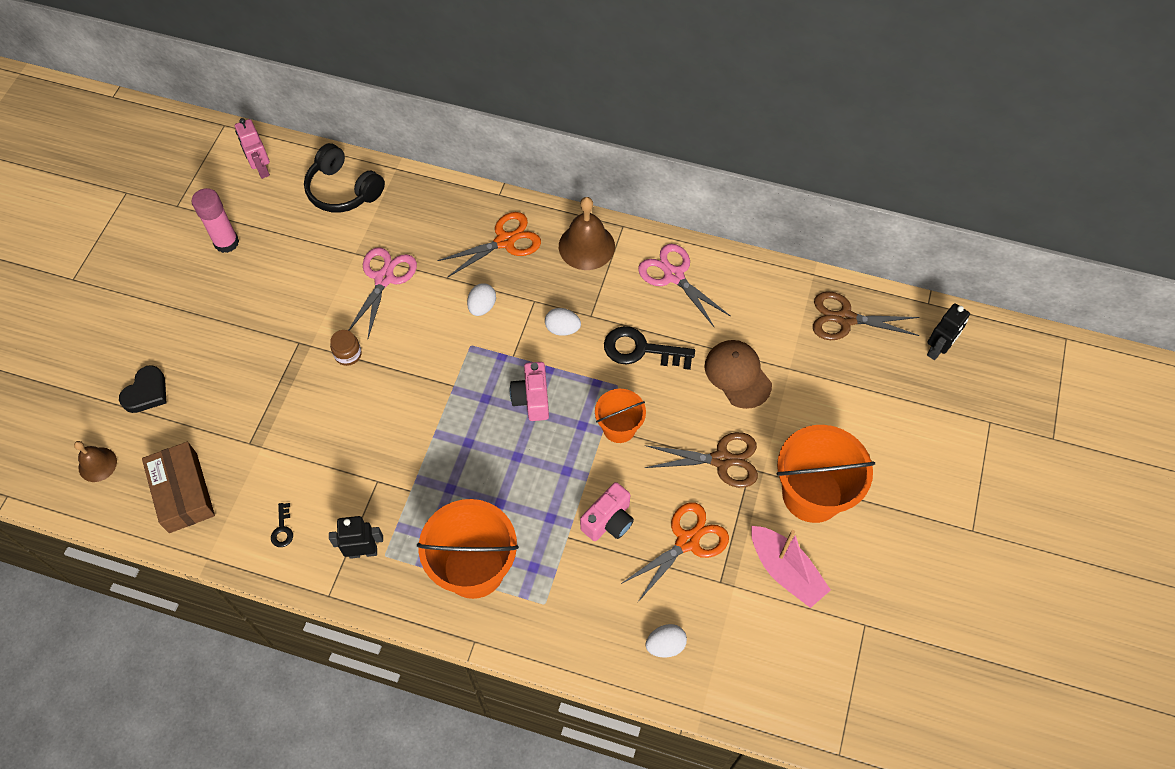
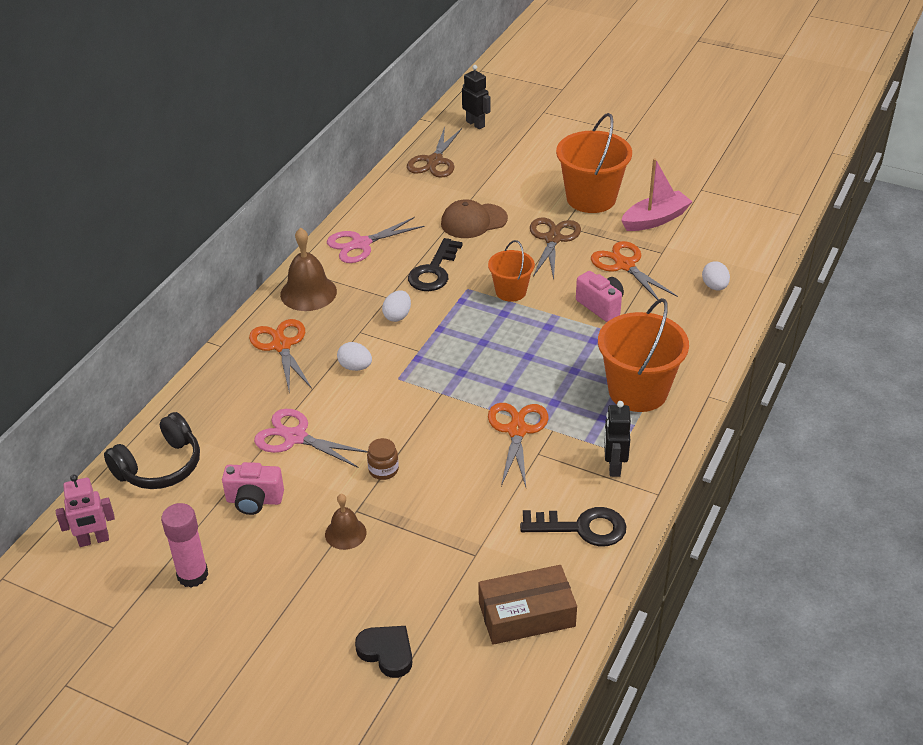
camera: 80 degrees left, 20 degrees down
brown bell [74,441,117,482] -> brown bell moved to [325,494,367,550]
black key [271,503,293,547] -> black key [520,507,627,546], size x2.10
pink camera [510,362,549,421] -> pink camera moved to [222,462,284,515]
none -> orange scissors [488,403,548,487]

